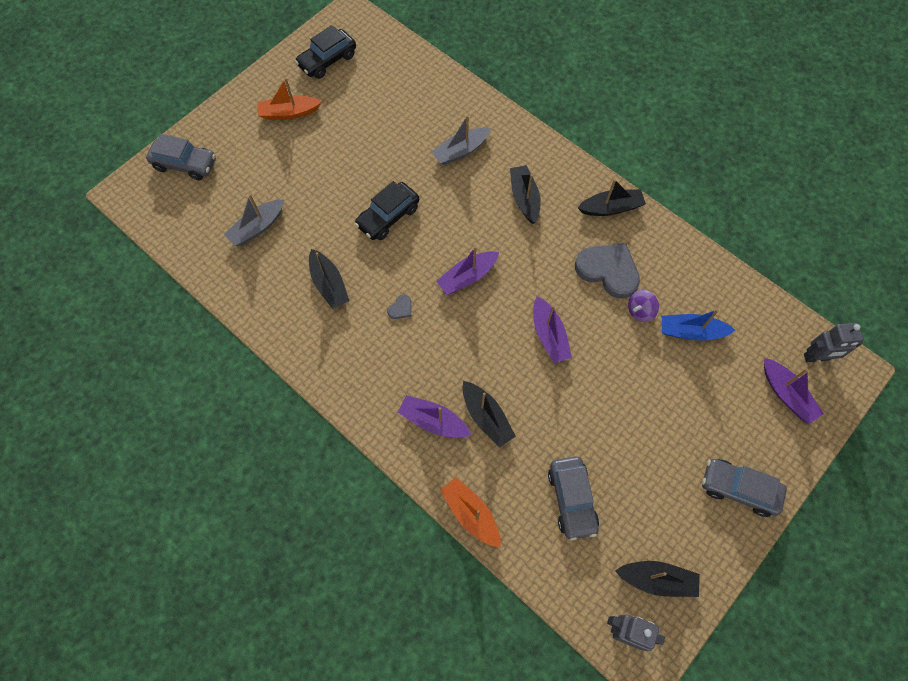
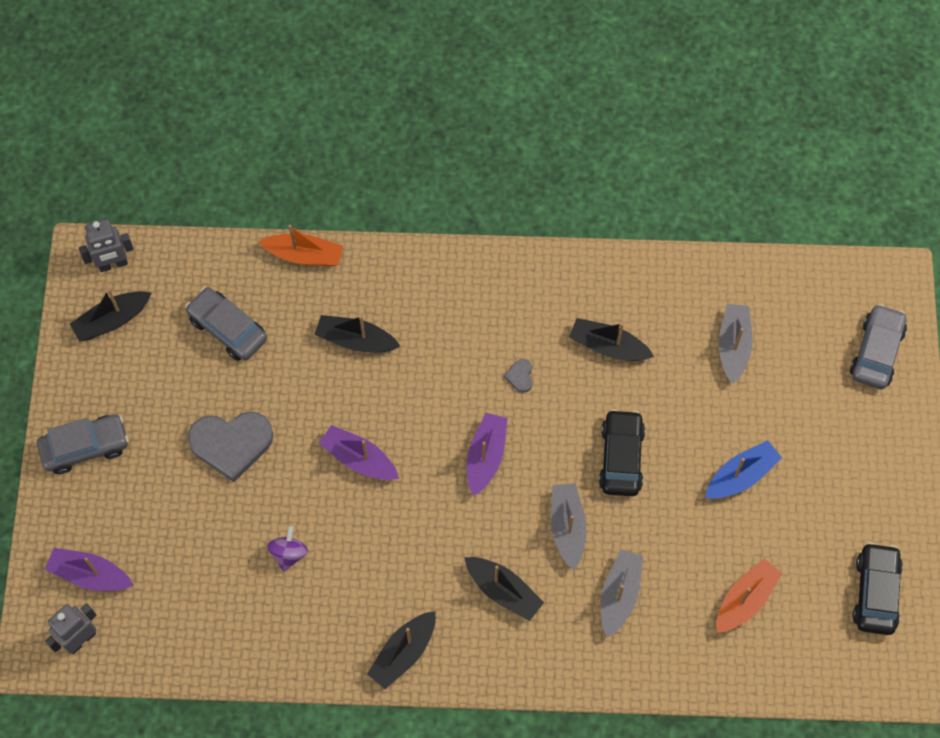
camera: 140 degrees right, 0 degrees up
grey car [146,134,216,180] -> grey car turned 135 degrees clockwise [850,304,907,389]
orange boat [257,78,322,120] -> orange boat moved to [716,558,783,633]
purple boat [398,395,472,438] -> none
grey heart [575,243,640,298] -> grey heart moved to [188,411,273,482]
blue boat [662,309,735,340] -> blue boat moved to [705,440,782,498]
none -> grey boat [551,483,586,570]

